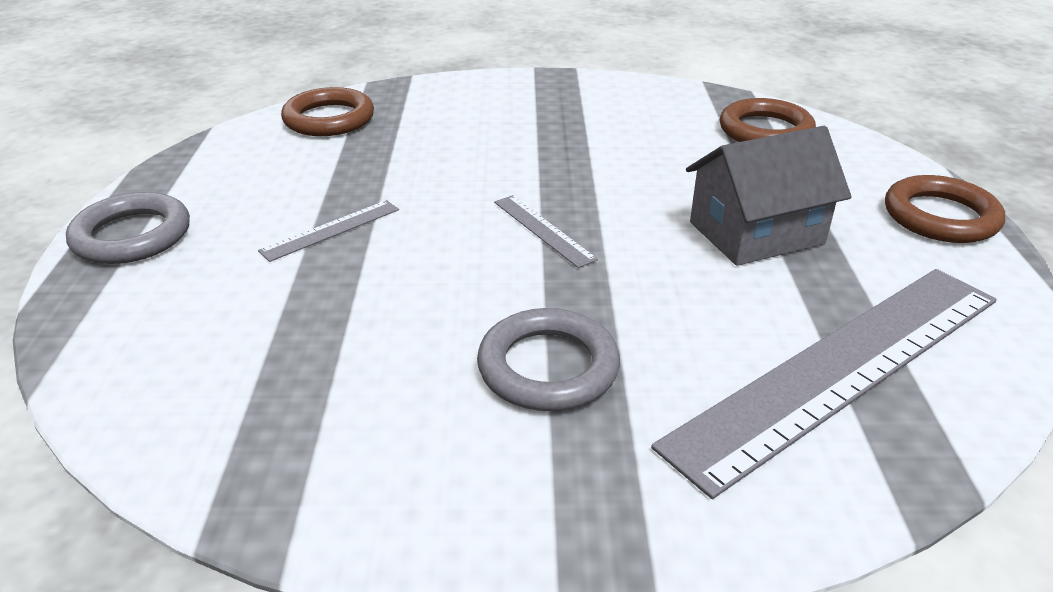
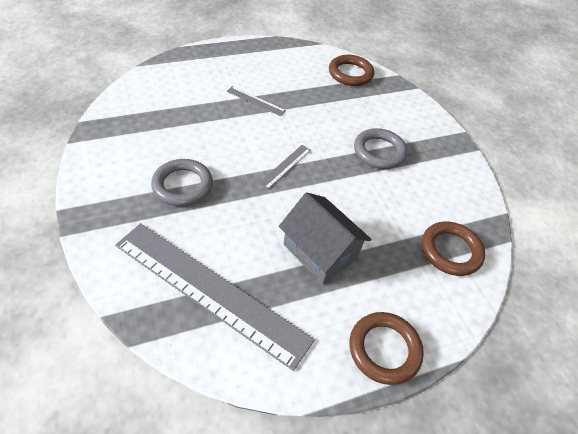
camera: 65 degrees right, 15 degrees up
grey ring [66,192,190,264] -> grey ring moved to [354,128,407,169]

